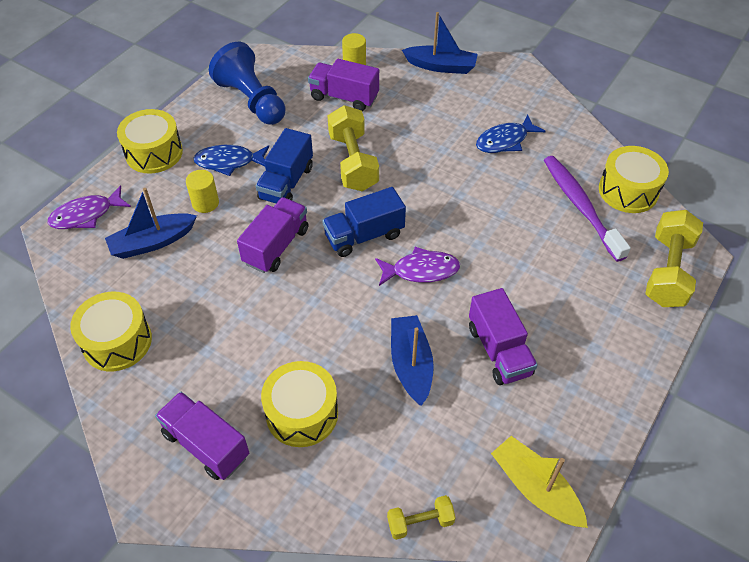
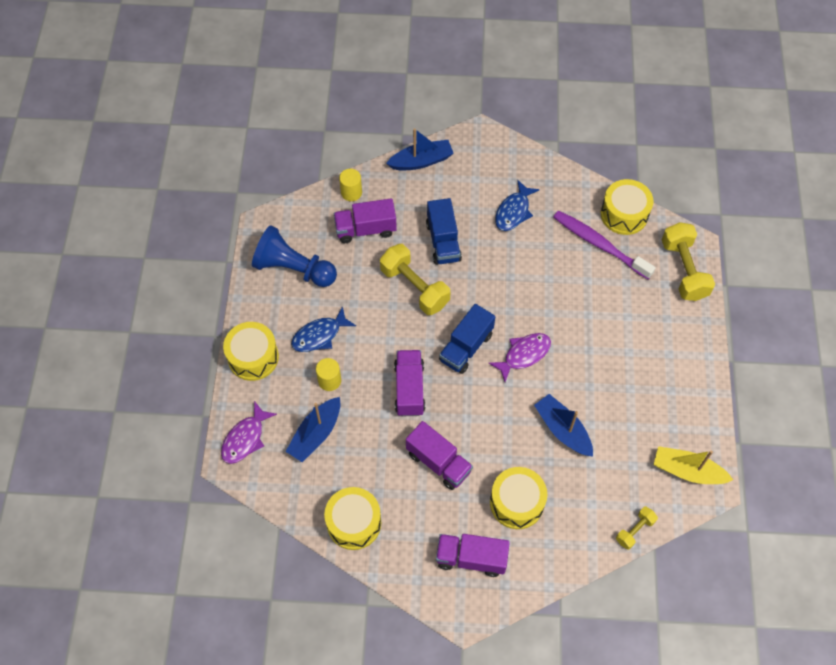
camera: 30 degrees left, 10 degrees up
blue truck [256,128,313,204] -> blue truck moved to [426,198,462,265]
purple truck [469,288,538,385] -> purple truck moved to [406,421,473,490]

